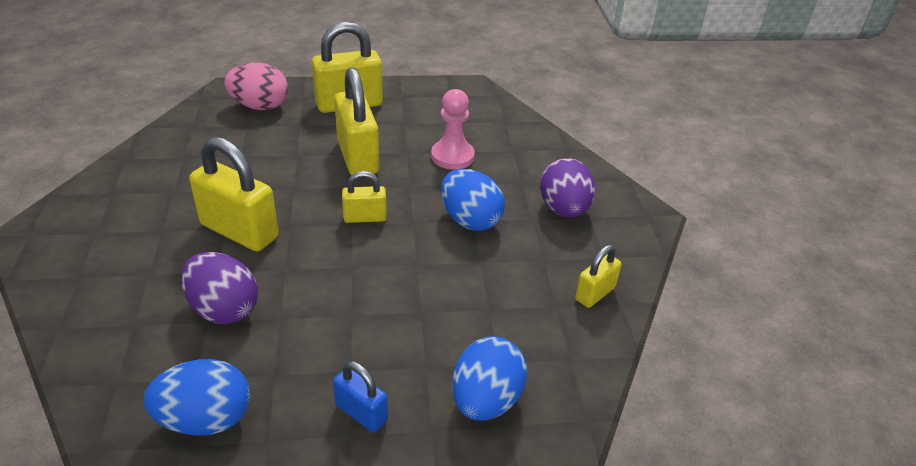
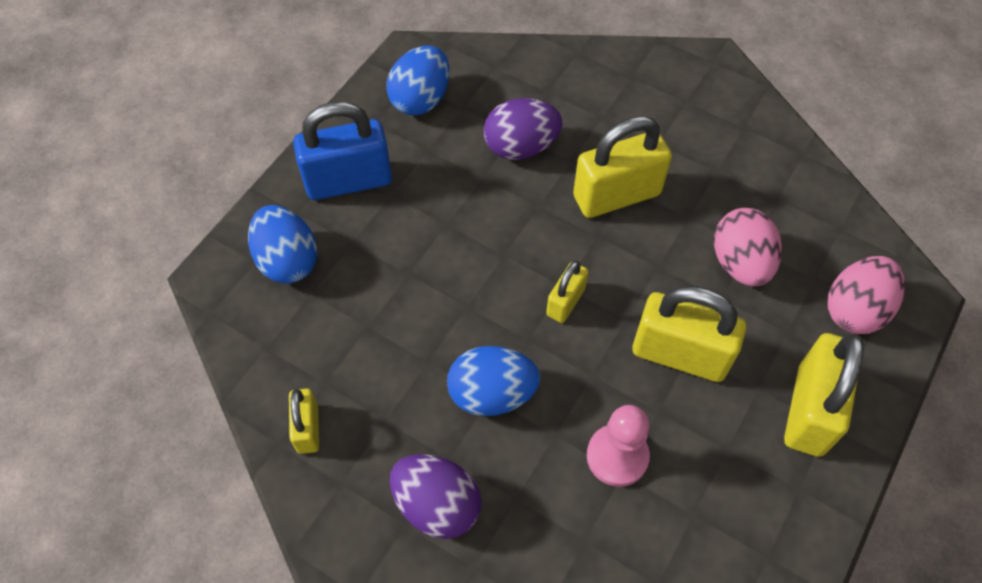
camera: 130 degrees right, 20 degrees up
blue padlock [333,361,388,432] -> blue padlock [293,101,392,200], size x1.85
none -> pink egg [714,208,782,287]

